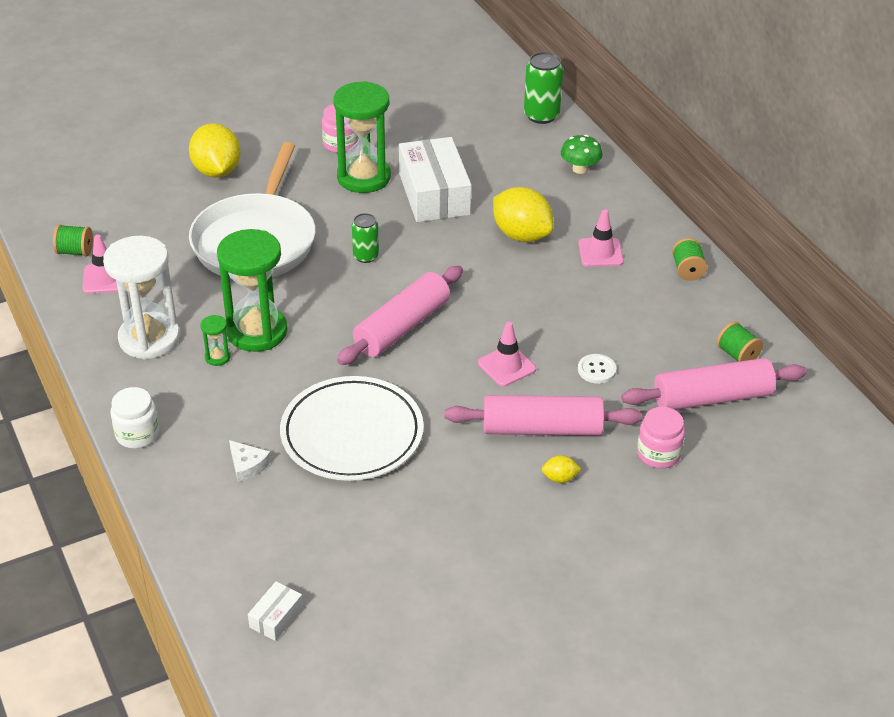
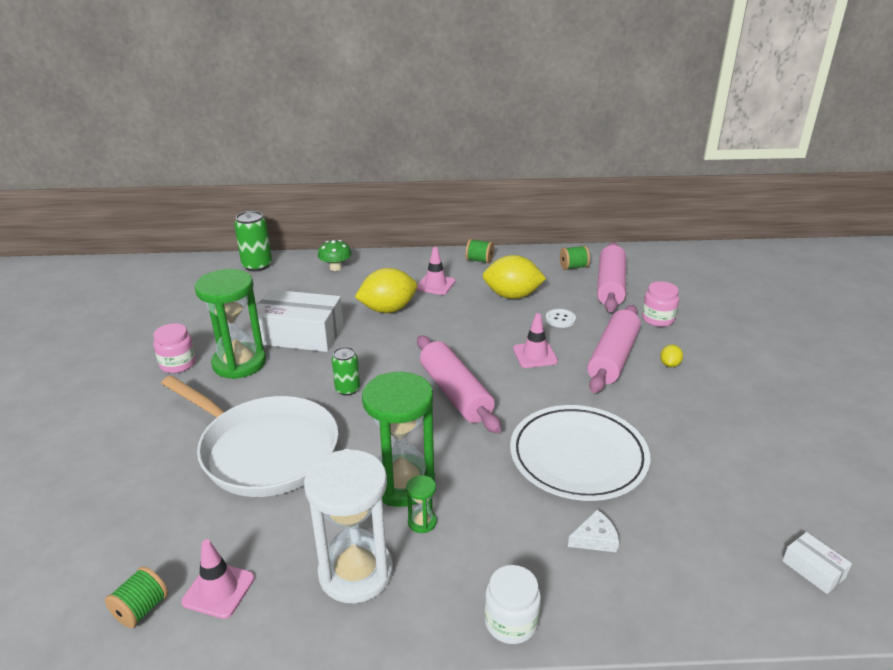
camera: 65 degrees left, 10 degrees down
yellow lemon [189,123,241,178] -> yellow lemon moved to [483,255,546,299]

